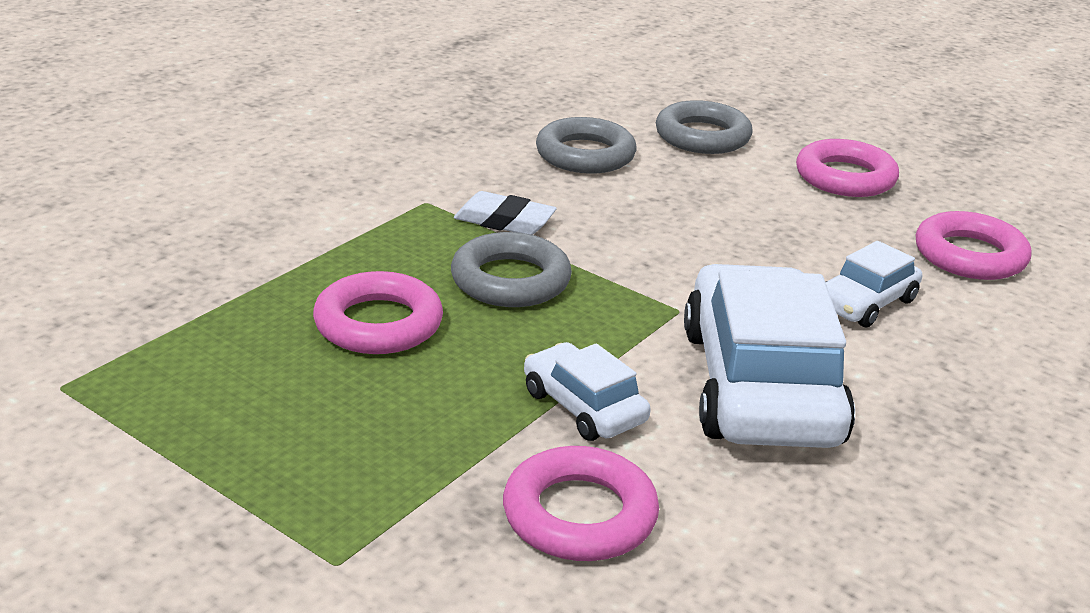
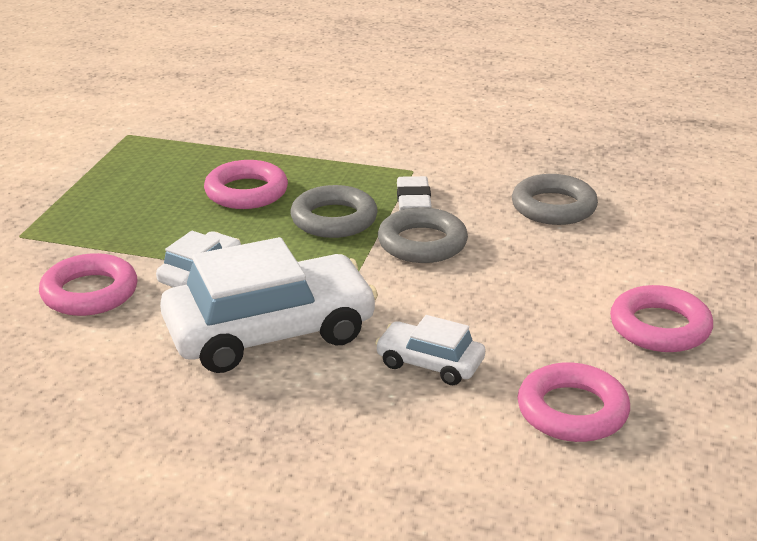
camera: 70 degrees right, 0 degrees up
grey ring [656,100,753,154] -> grey ring moved to [378,207,468,263]

